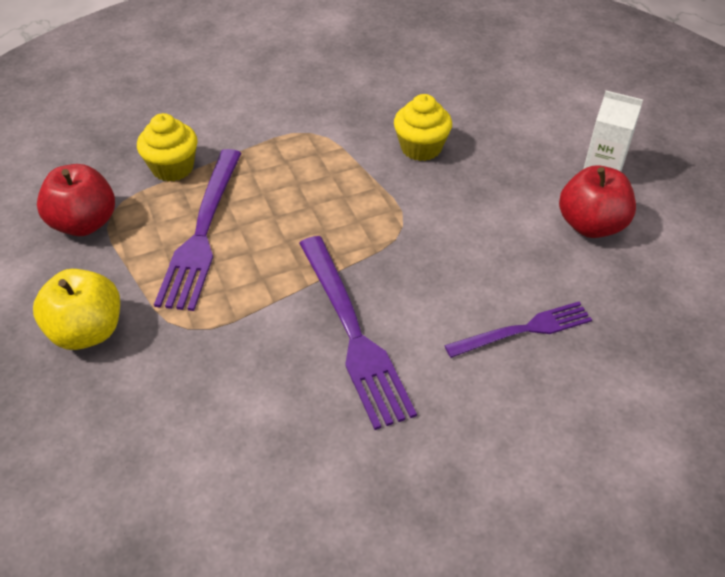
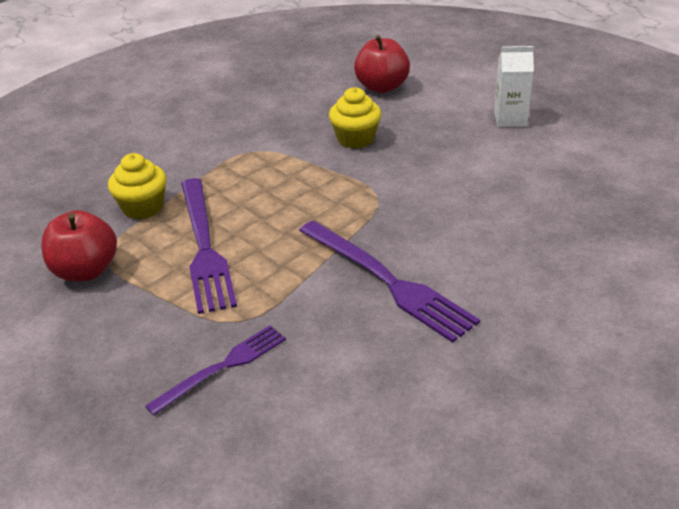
camera: 20 degrees left, 10 degrees down
yellow apple [33,269,120,350] -> none
purple fork [444,302,592,358] -> purple fork moved to [145,325,286,416]
red apple [559,165,636,238] -> red apple moved to [354,35,410,93]

